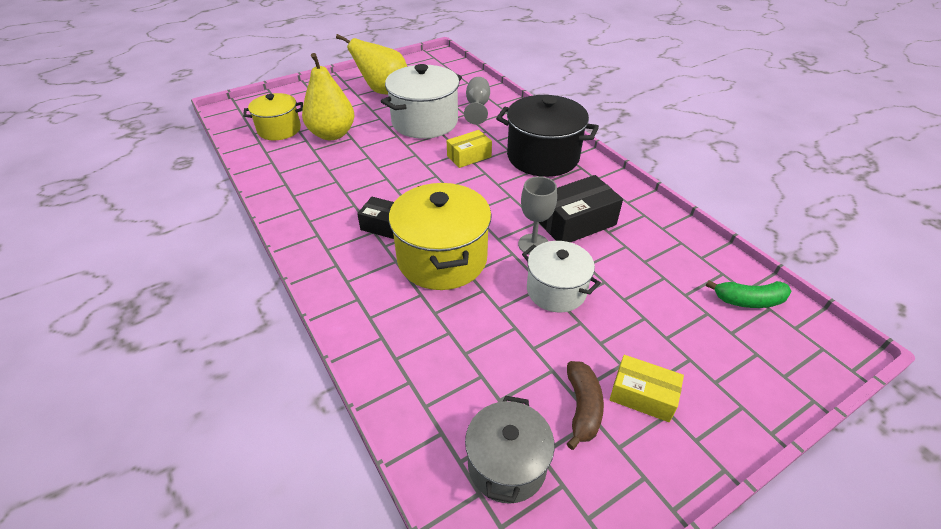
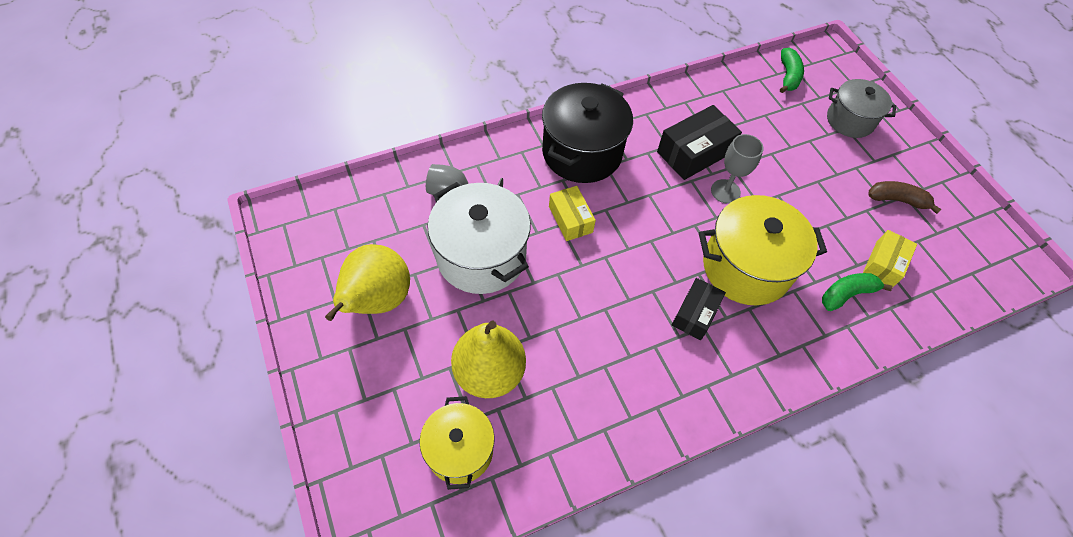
camera: 85 degrees left, 15 degrees up
grey pot [465,396,555,504] -> grey pot moved to [827,79,896,138]
white pot [522,241,601,312] -> none
black box [539,175,623,243] -> black box turned 75 degrees clockwise [657,105,742,180]
yellow box [610,355,684,422] -> yellow box moved to [863,230,917,288]
none -> green banana [822,273,892,311]

